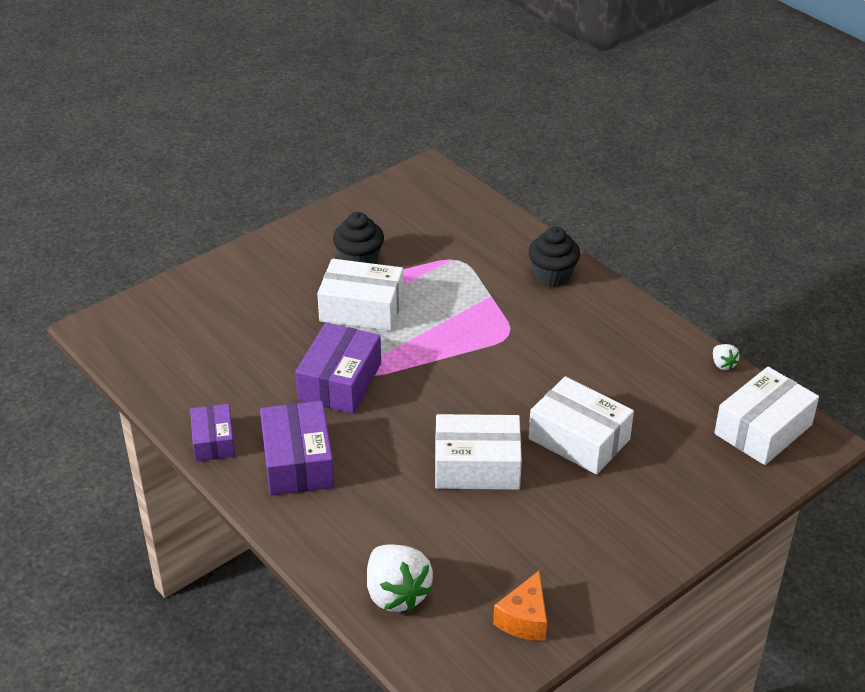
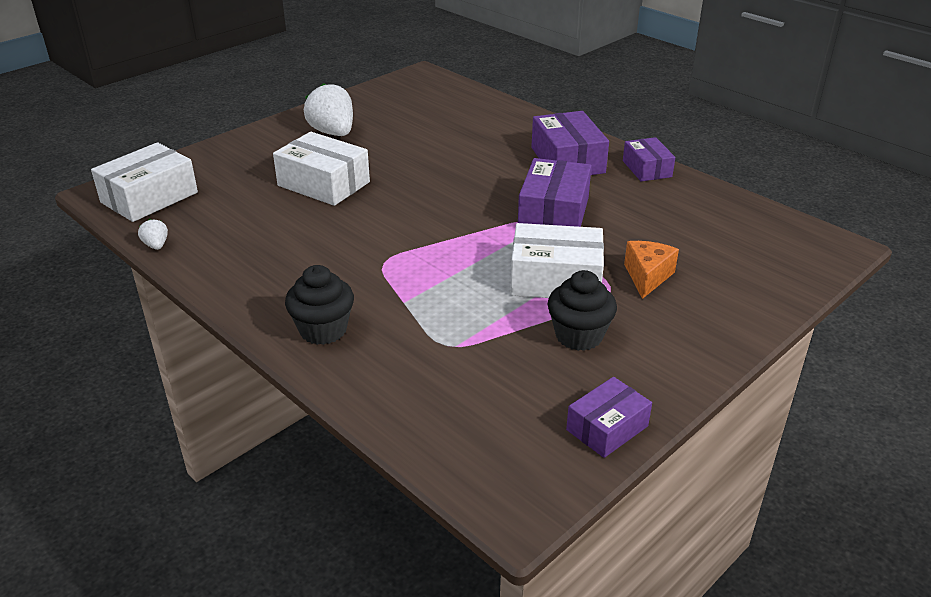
camera: 175 degrees right, 5 degrees down
white strawberry [367,545,433,612] -> white strawberry moved to [304,83,353,136]
white box [435,414,522,490] -> none
orange cheese [493,571,547,641] -> orange cheese moved to [624,241,679,299]
none -> purple box [566,377,652,458]

